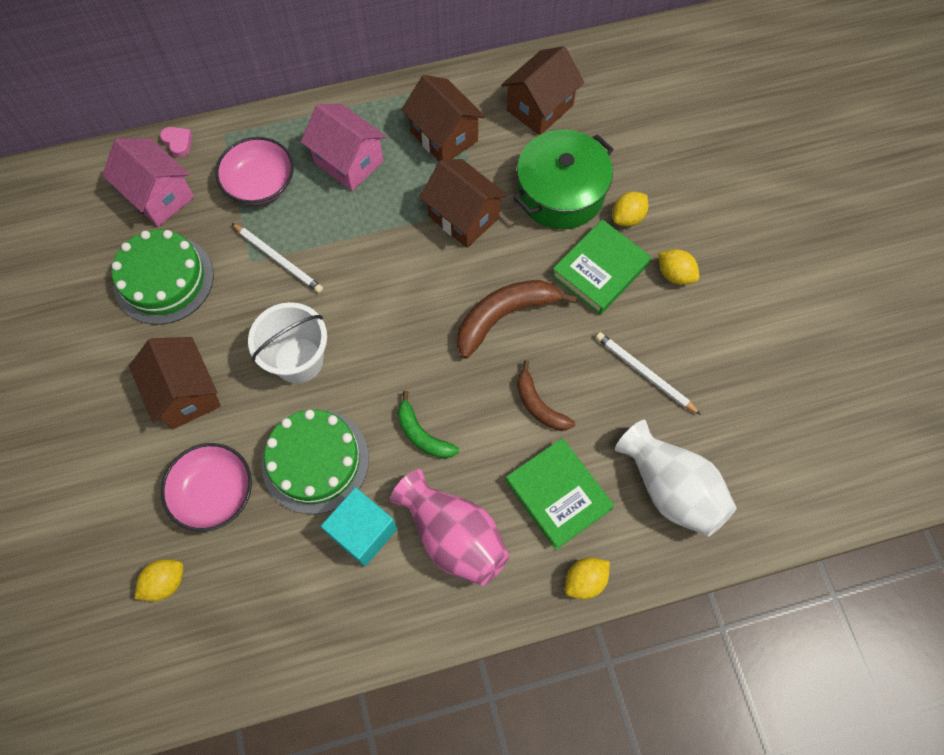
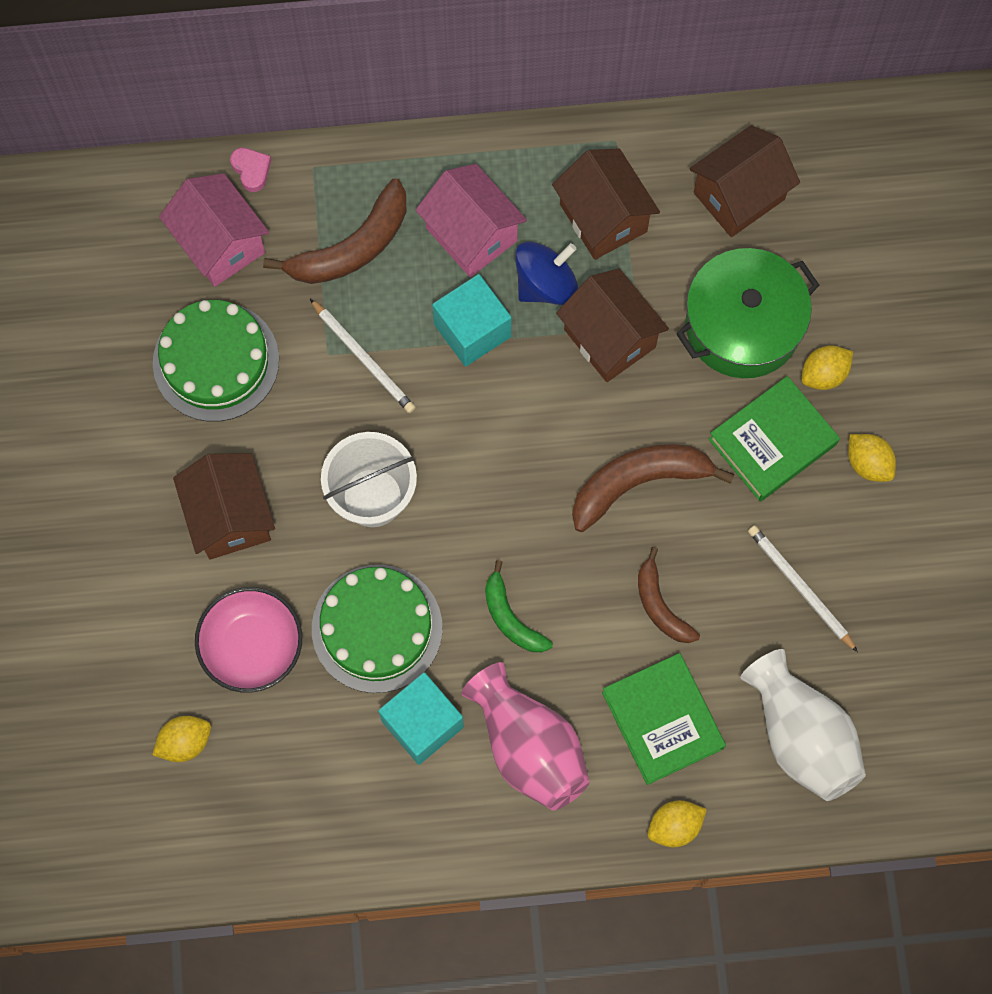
camera: 10 degrees right, 5 degrees up
pink bowl [215,137,294,205] -> brown banana [263,179,406,284]
none -> turquoise cube [432,274,511,367]
none -> blue spinning top [515,241,578,305]

